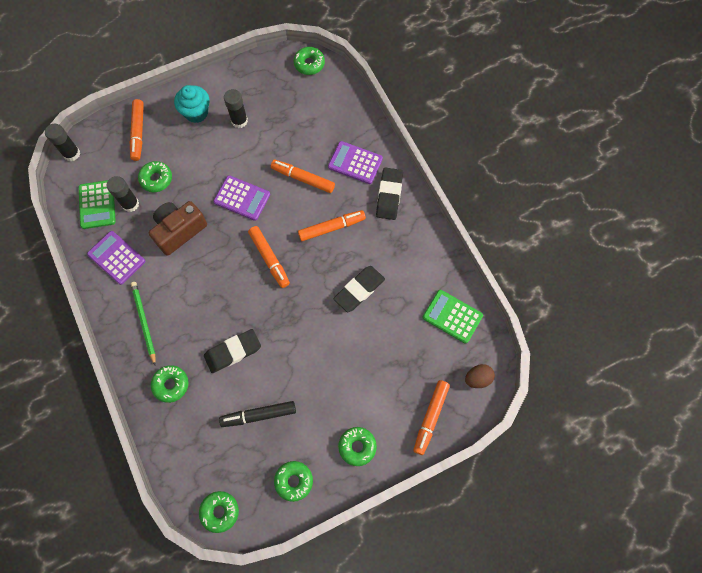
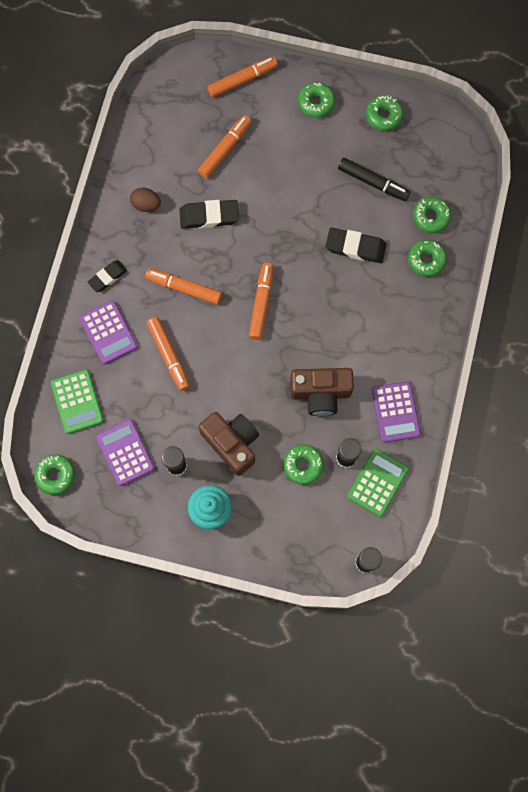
camera: 140 degrees left, 5 degrees up
orange marker [129,99,144,161] -> orange marker moved to [198,115,252,178]
green pencil [131,282,156,365] -> none
green donut [199,491,239,533] -> green donut moved to [413,197,452,233]
purple calculator [213,175,270,221] -> purple calculator moved to [96,419,155,486]
black eraser [376,167,403,220] -> black eraser [88,260,127,292], size x0.65
green calculator [423,290,483,344] -> green calculator moved to [51,370,104,434]
brown egg [465,364,495,388] -> brown egg moved to [130,188,161,212]
none -> brown camera [198,412,259,476]

